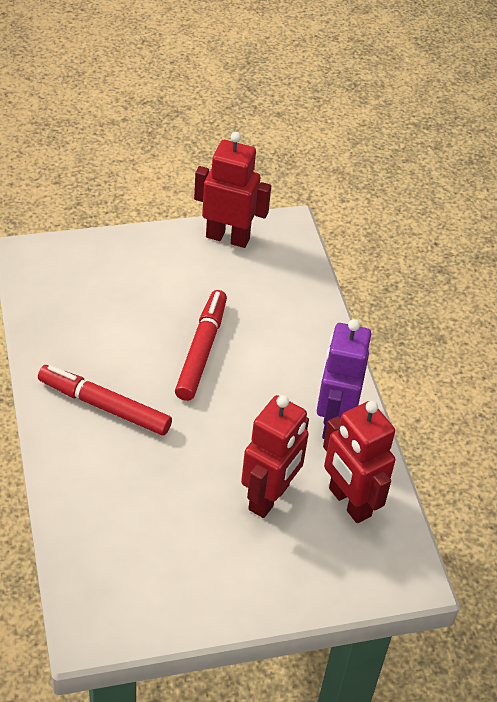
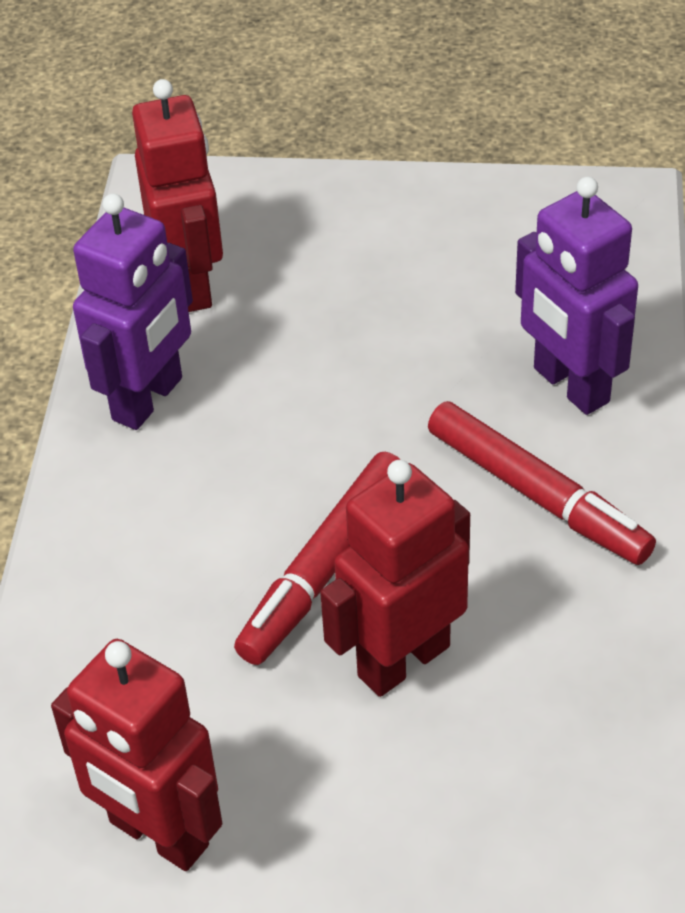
camera: 155 degrees left, 0 degrees up
red robot [241,395,309,518] -> red robot moved to [320,460,470,697]
none -> purple robot [515,177,638,415]

